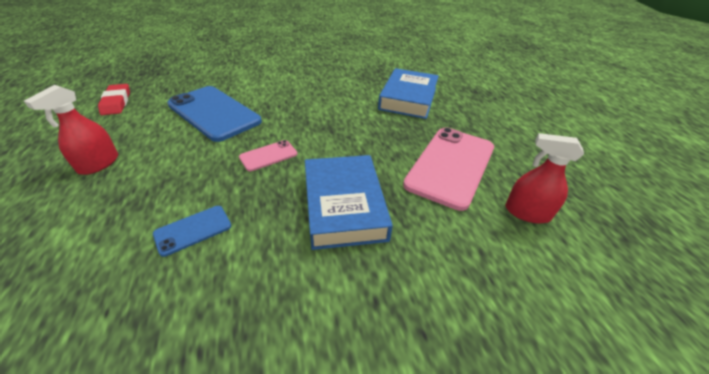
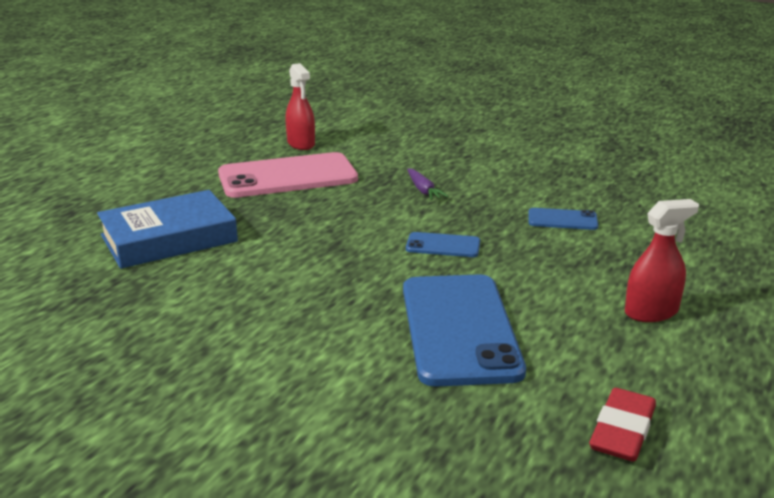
camera: 135 degrees left, 15 degrees down
pink phone [239,140,297,171] -> blue phone [406,232,480,257]
blue book [305,155,393,250] -> purple carrot [407,168,449,200]

